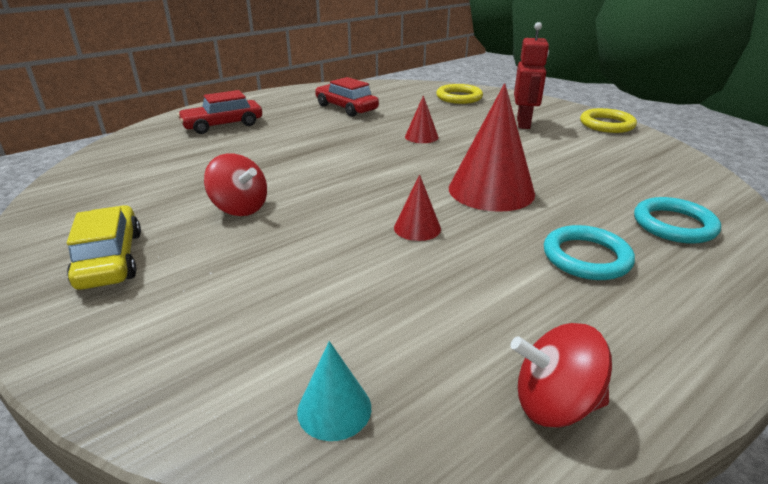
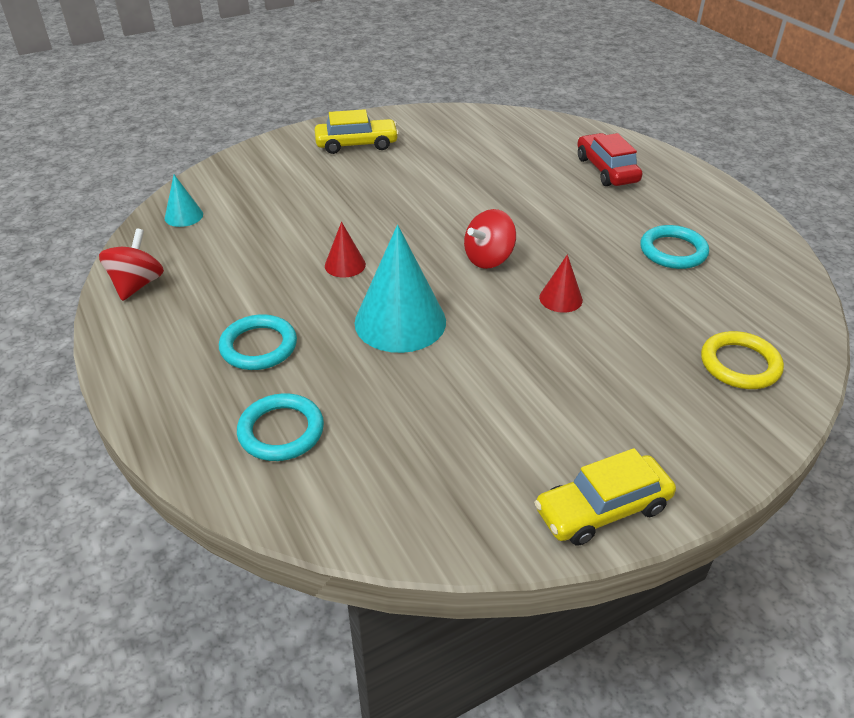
camera: 100 degrees right, 10 degrees up
red spinning top [204,153,267,216] -> red spinning top moved to [464,209,516,269]
red car [315,77,379,117] -> turquoise ring [640,225,709,269]
red cone [449,83,535,212] -> turquoise cone [354,225,446,353]
red robot [514,22,549,129] -> none
yellow ring [580,108,637,133] -> yellow car [534,448,676,546]

